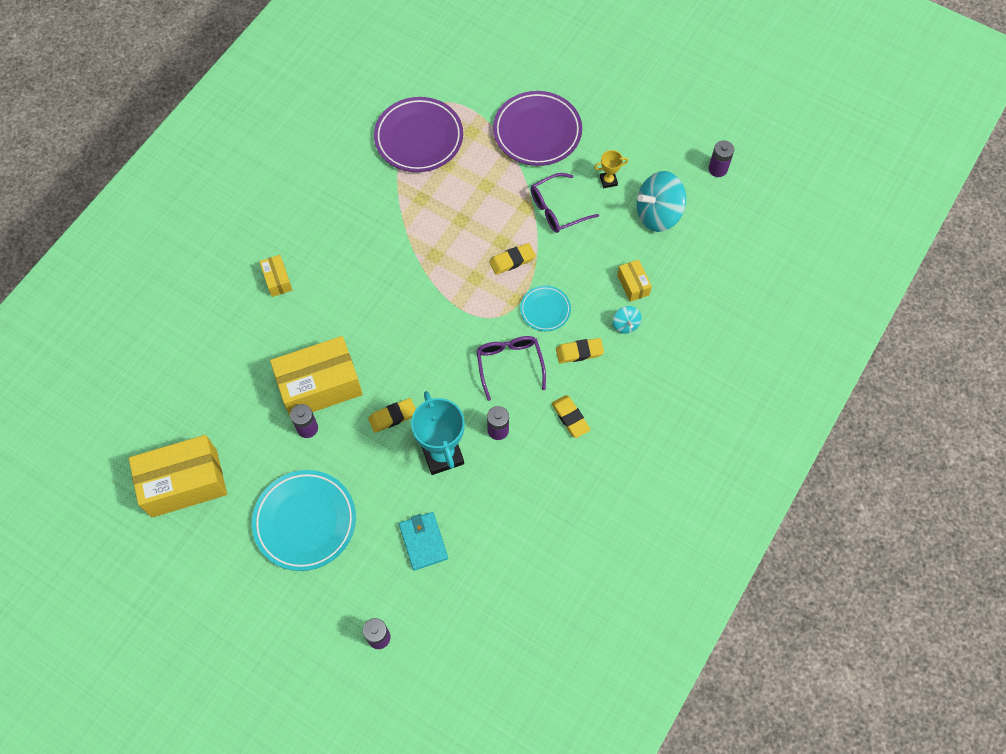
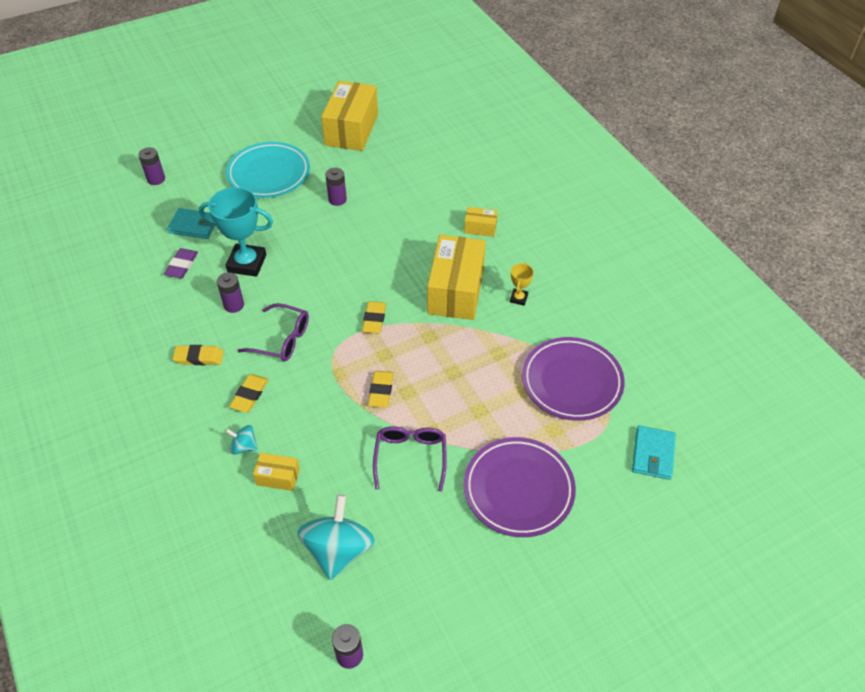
camera: 120 degrees right, 15 degrees down
yellow box [270,336,363,415] -> yellow box moved to [427,235,486,320]
yellow eraser [368,398,416,433] -> yellow eraser moved to [362,301,386,334]
turquoise plate [520,286,571,331] -> none
yellow trophy [594,150,628,188] -> yellow trophy moved to [510,263,534,306]
none -> purple eraser [164,248,198,279]
none -> turquoise wallet [632,426,676,480]

